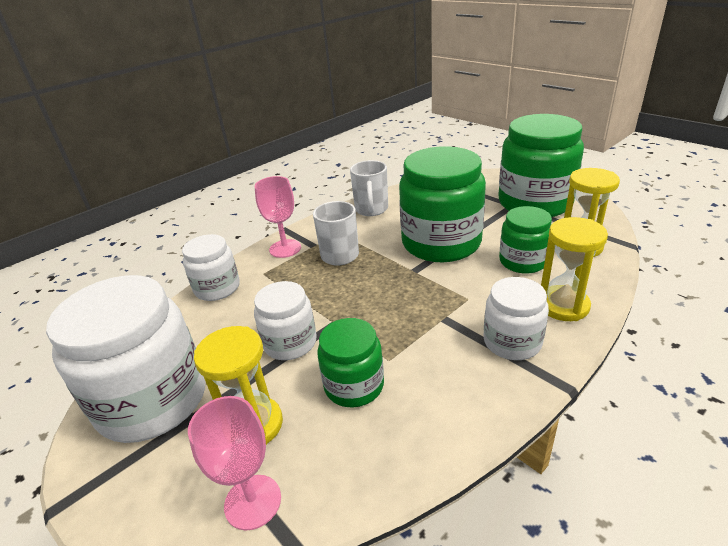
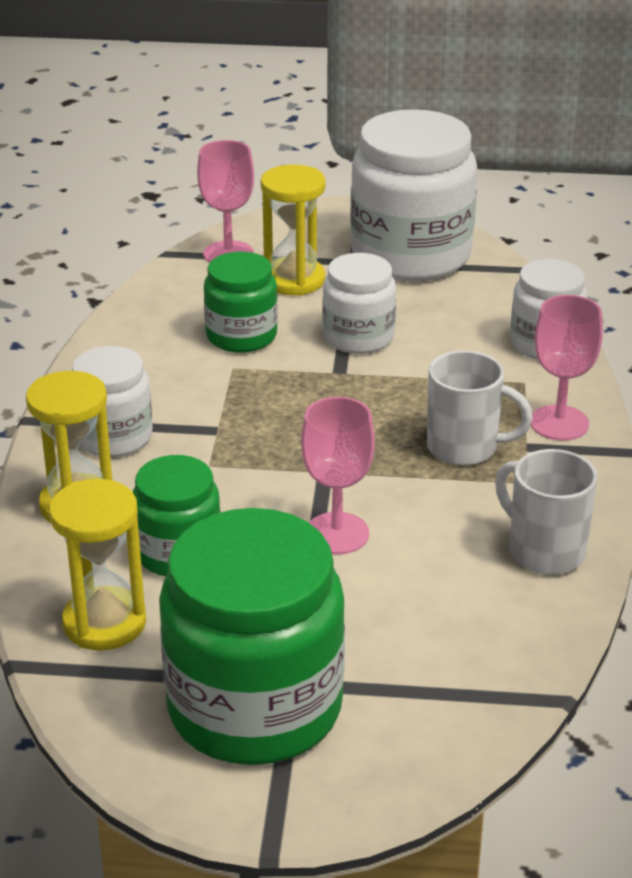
camera: 135 degrees right, 0 degrees up
green jar [399,146,486,262] -> pink goblet [301,397,375,554]

